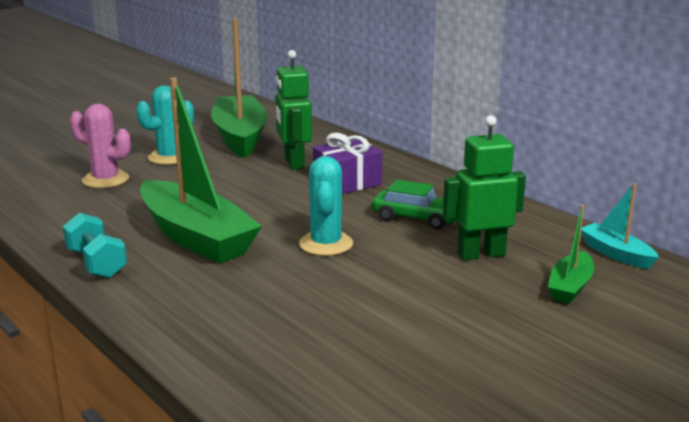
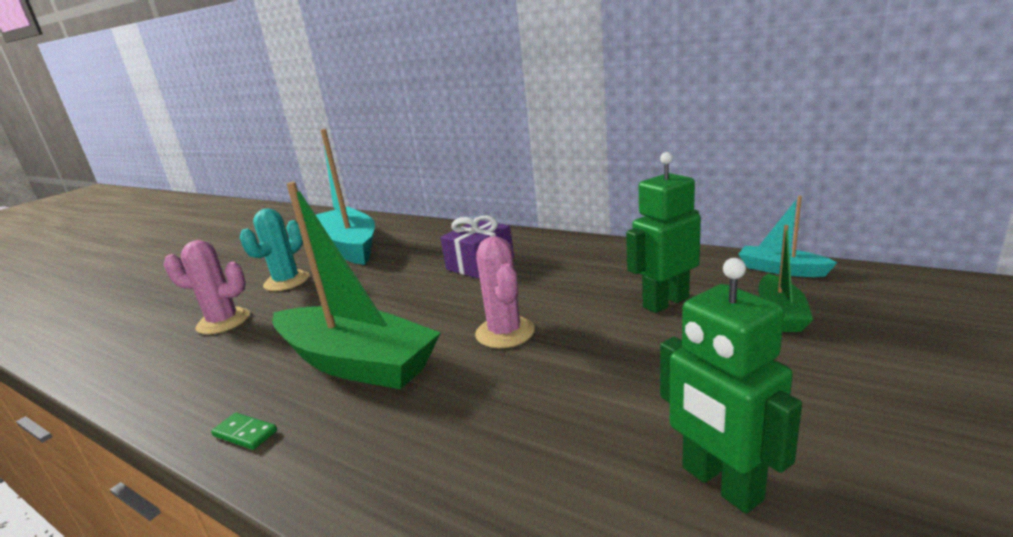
camera: 15 degrees left, 0 degrees up
turquoise dumbbell [63,212,127,278] -> green domino [211,413,277,450]
green boat [211,19,268,158] -> turquoise boat [316,129,375,265]
green robot [275,50,312,170] -> green robot moved to [660,258,802,514]
turquoise cactus [299,156,353,256] -> pink cactus [475,236,535,348]
green car [372,179,456,229] -> none

